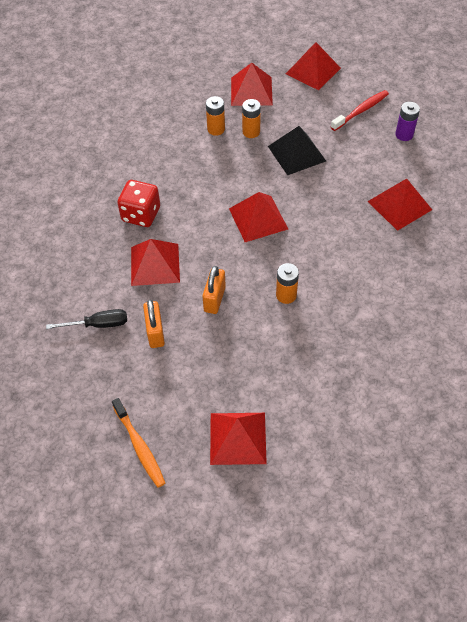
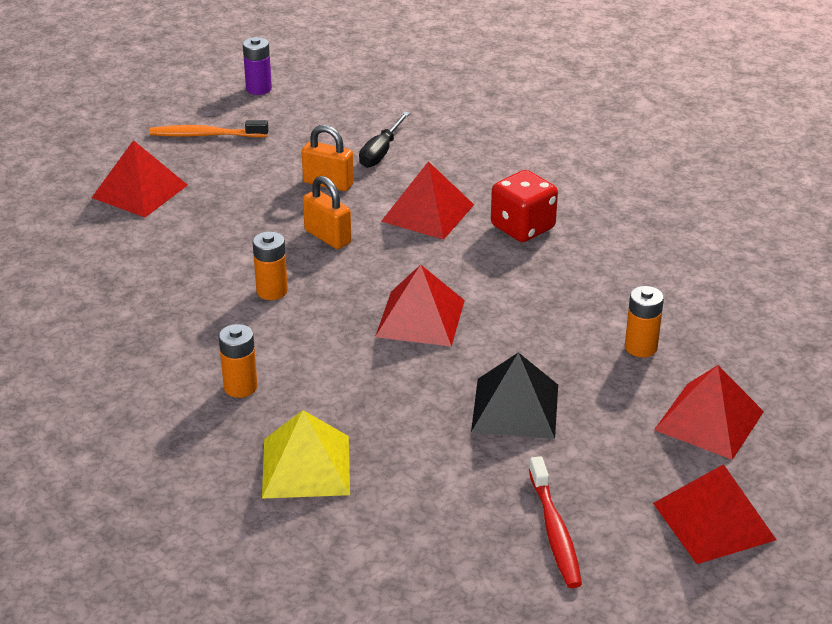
camera: 120 degrees right, 20 degrees down
orange battery [242,99,261,138] -> orange battery moved to [219,324,258,398]
red pyramid [367,179,432,231] -> yellow pyramid [262,410,350,499]
purple battery [395,102,420,141] -> purple battery moved to [243,37,272,95]

